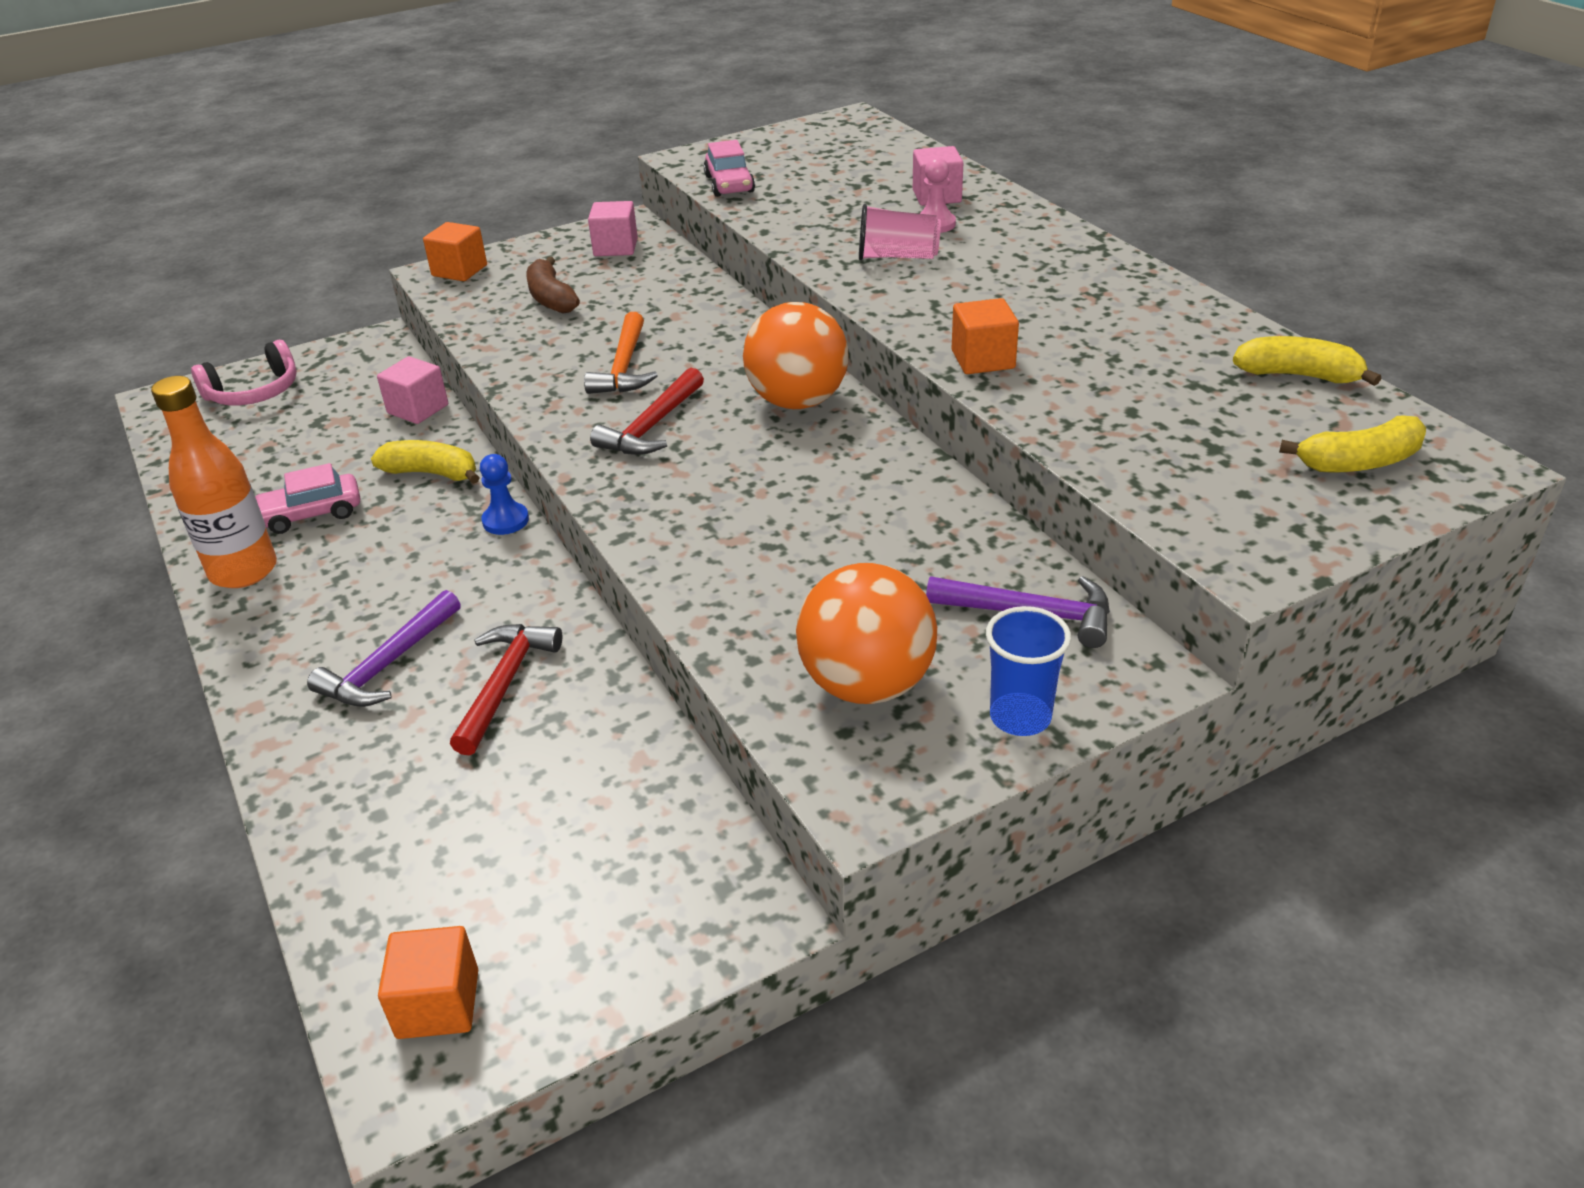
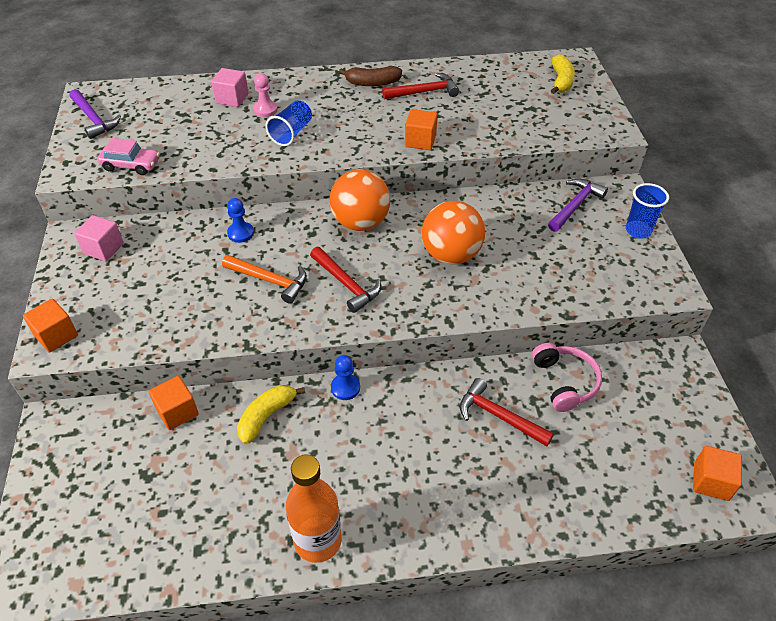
camera: 70 degrees left, 10 degrees up
pink headphones [191,340,297,406] -> pink headphones moved to [532,343,602,412]
pink car [255,463,360,534] -> none
purple hammer [307,590,461,707] -> purple hammer moved to [69,89,121,139]
pink cube [377,356,448,424] -> orange cube [149,376,199,430]
brown banana [526,257,580,314] -> brown banana moved to [339,66,402,86]
orange ball [796,563,937,704] -> orange ball moved to [422,201,485,264]
pink cup [859,204,941,261] -> blue cup [265,100,312,146]
yellow banana [1233,336,1381,386] -> none
none -> blue pawn [227,198,254,243]
none -> red hammer [382,73,460,99]

